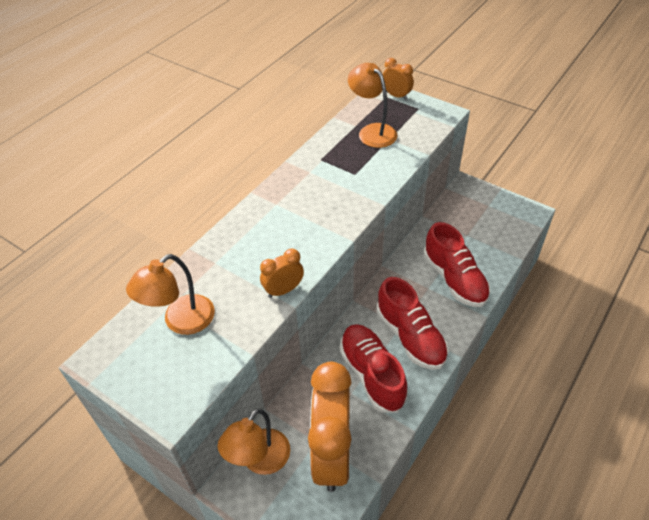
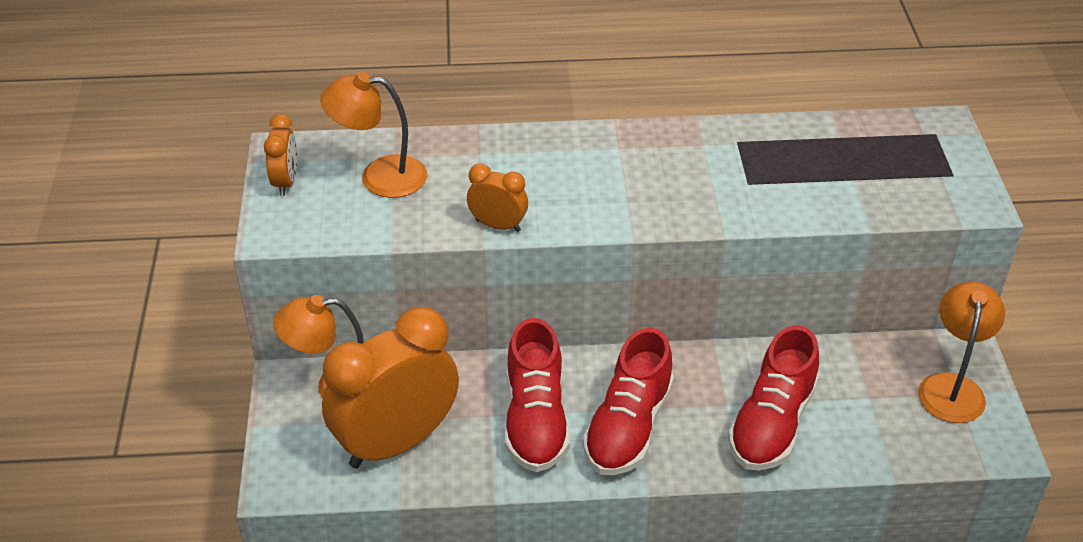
camera: 50 degrees right, 5 degrees down
red shoe [340,324,408,413] -> red shoe turned 150 degrees clockwise [505,318,570,472]
orange lamp [348,63,397,148] -> orange lamp moved to [918,282,1005,423]
orange clock [383,58,414,100] -> orange clock moved to [264,114,297,196]

